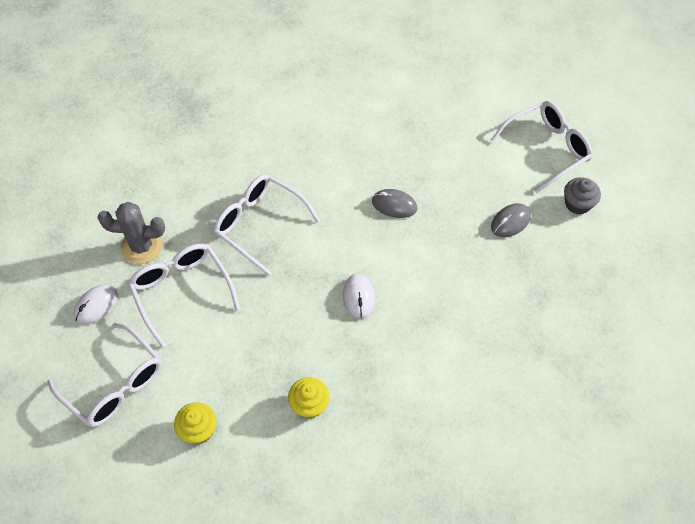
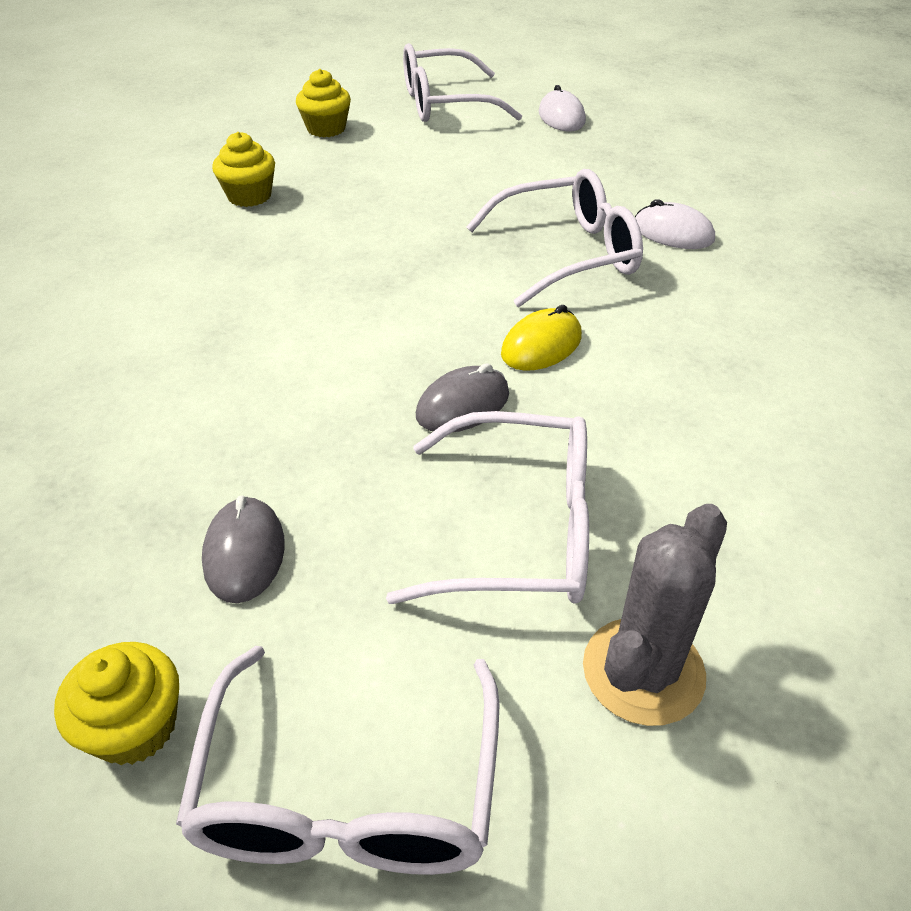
camera: 125 degrees right, 15 degrees down
grey cactus [98,202,165,264] -> grey cactus moved to [583,504,727,726]
white glasses [128,244,240,347] -> white glasses moved to [386,411,589,604]
white mouse [343,274,375,319] -> white mouse moved to [635,199,715,249]
grey cupcake [564,177,601,215] -> yellow cupcake [54,642,179,765]
none -> yellow mouse [501,305,582,371]

